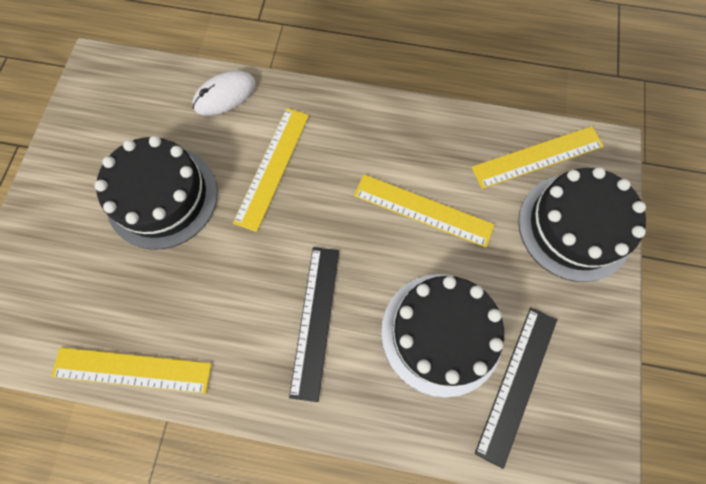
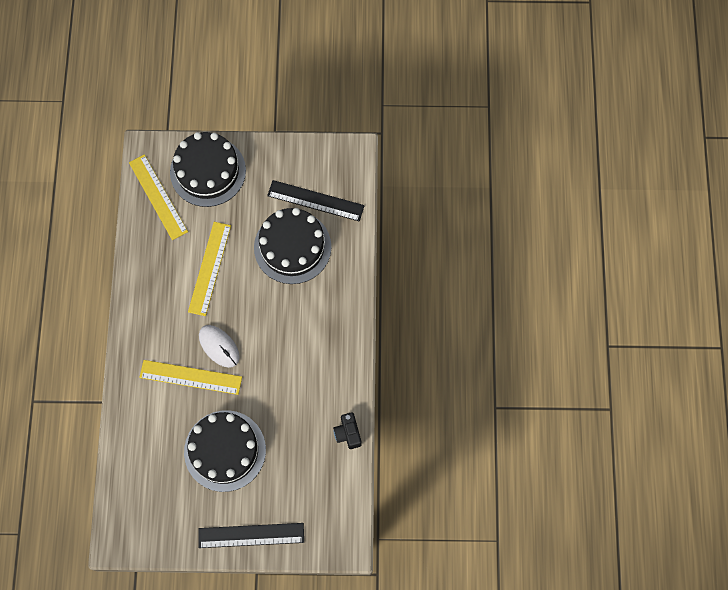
camera: 100 degrees left, 0 degrees up
yellow ruler [51,347,212,394] -> black camera [333,412,361,449]
white mouse [192,71,256,115] -> white mouse moved to [199,325,240,368]
black ruler [289,247,339,402] -> black ruler moved to [198,523,304,548]

